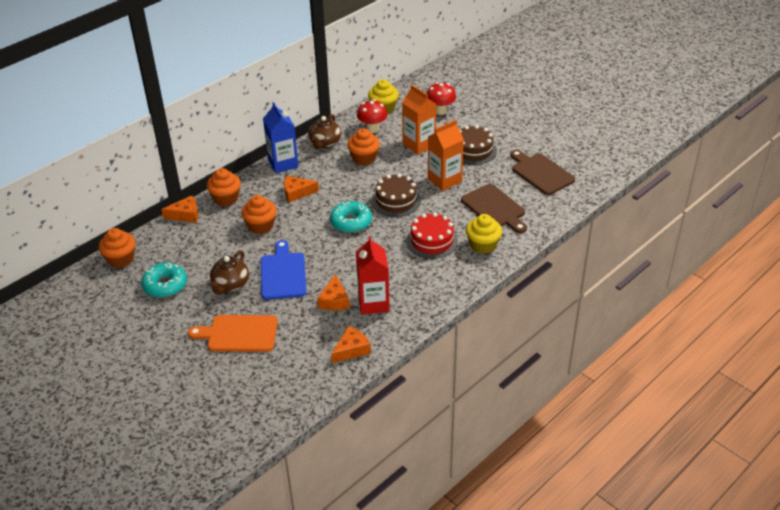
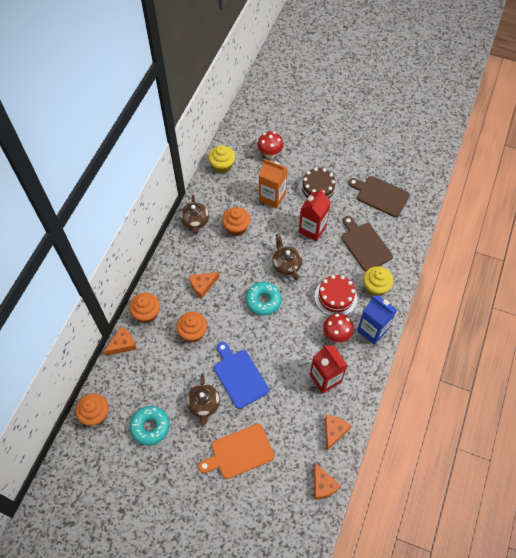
camera: 25 degrees left, 20 degrees up
blue carton [263,102,299,173] -> blue carton moved to [357,295,397,345]
orange cheese [317,274,350,310] -> orange cheese moved to [314,463,341,500]
red mushroom [357,99,388,133] -> red mushroom moved to [323,313,354,343]
brown cake [372,174,421,217] -> brown teapot [272,234,302,281]
orange carton [428,120,464,191] -> red carton [299,189,331,241]
brown cutting board [461,184,527,233] -> brown cutting board turned 150 degrees counterclockwise [341,216,393,271]

